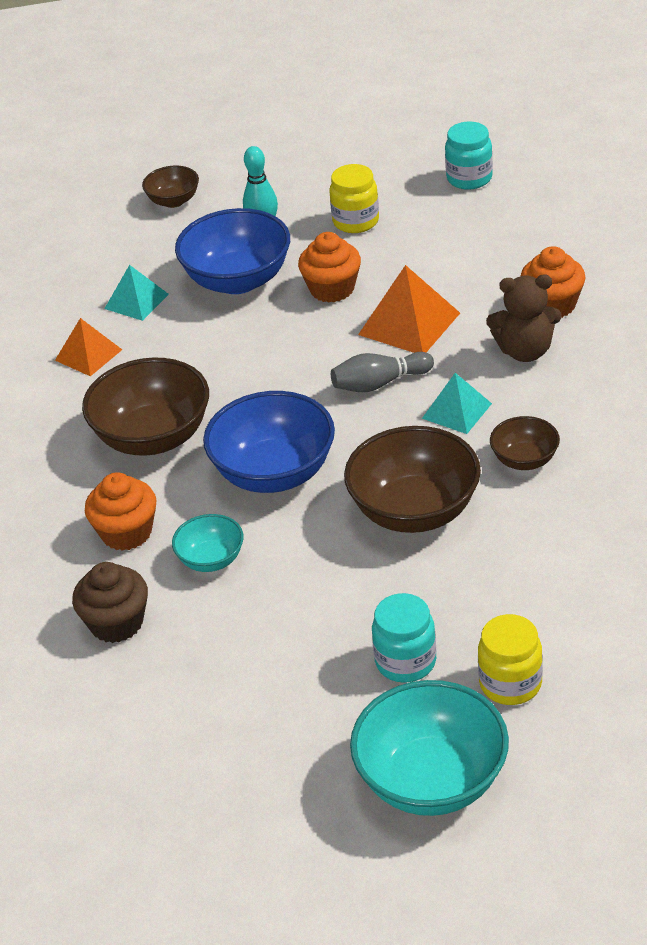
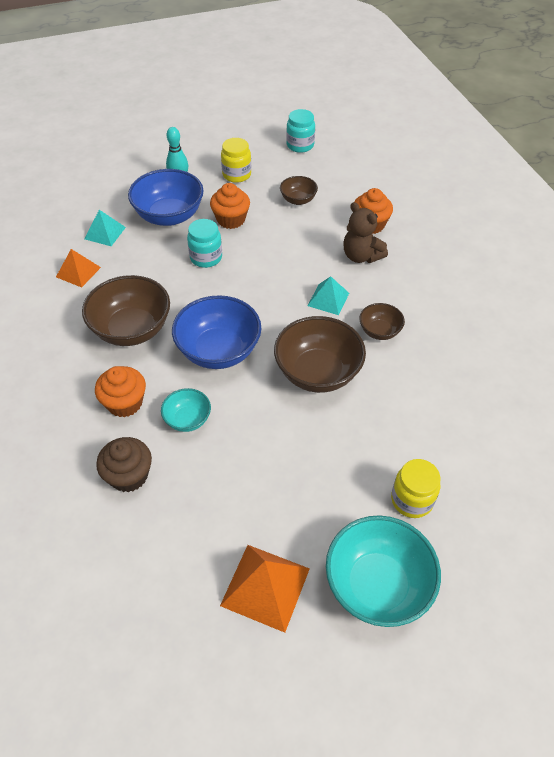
camera: 15 degrees left, 10 degrees up
brown bowl [142,166,199,208] -> brown bowl moved to [280,176,318,205]
grey bowling pin [331,352,434,392] -> none
orange pyramid [358,265,460,353] -> orange pyramid moved to [220,545,310,633]
turquoise jar [372,593,436,683] -> turquoise jar moved to [187,219,222,268]
brown teddy bear [486,274,562,362] -> brown teddy bear turned 60 degrees clockwise [343,202,388,263]

